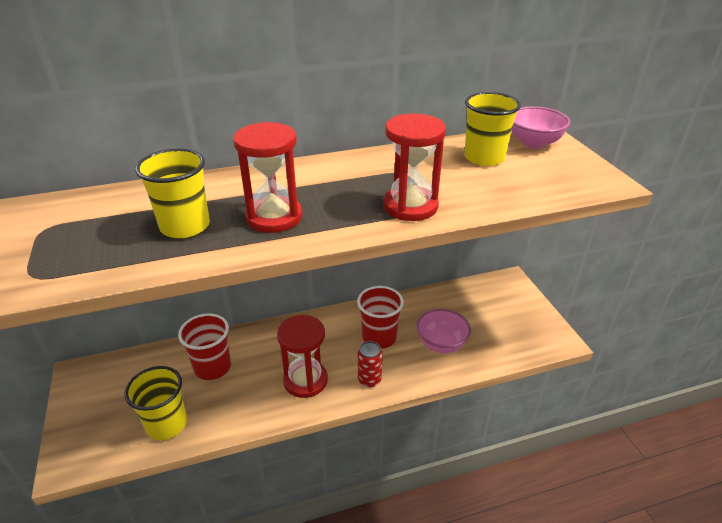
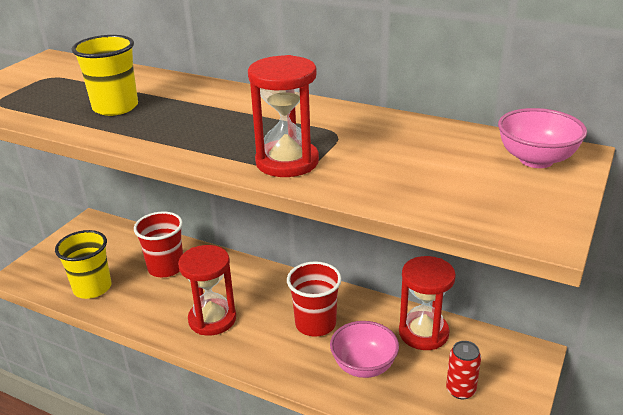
camera: 45 degrees right, 5 degrees down
red hourglass [233,122,303,233] -> red hourglass moved to [399,256,456,350]
red can [358,341,383,387] -> red can moved to [446,341,481,399]
yellow cup [464,92,521,166] -> none

